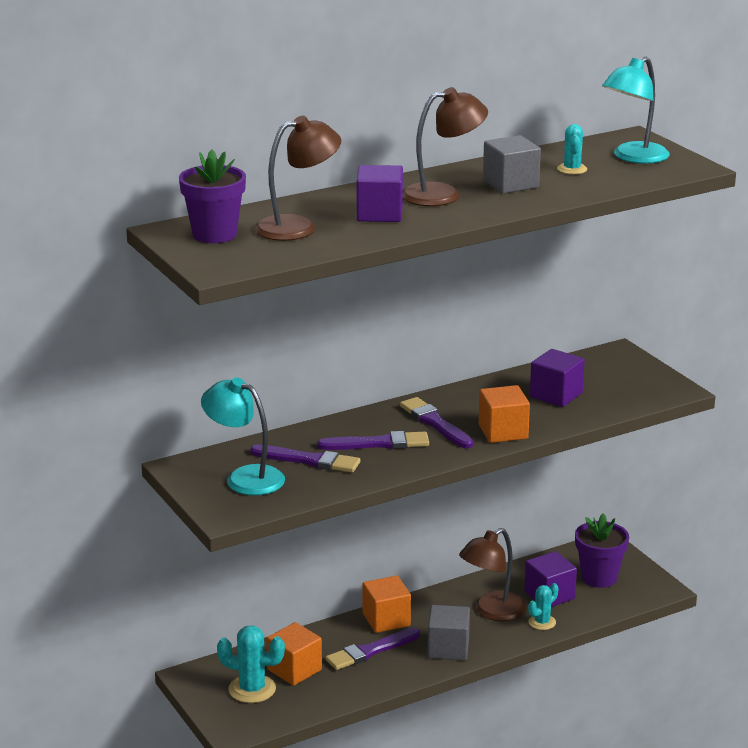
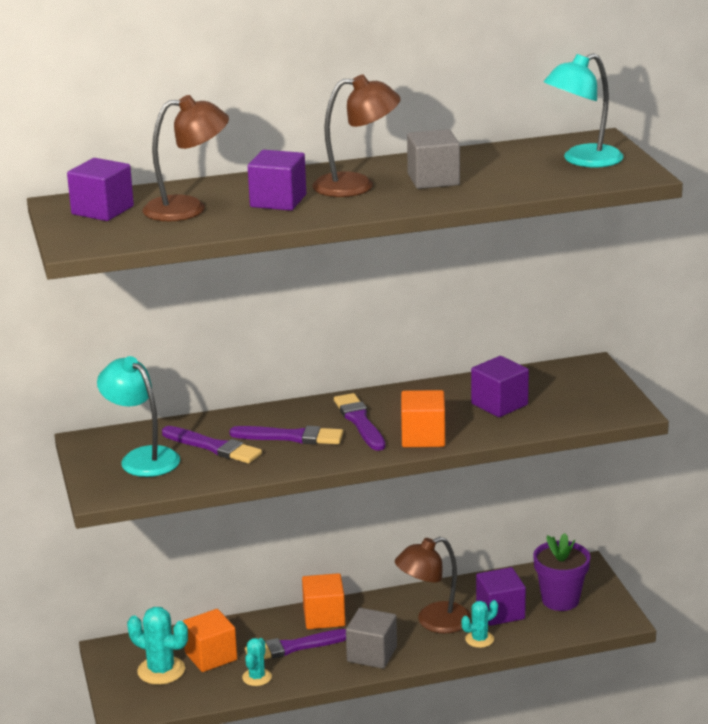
camera: 15 degrees right, 0 degrees up
purple flower pot [179,149,246,243] -> purple cube [67,158,134,221]
turquoise cactus [557,124,587,174] -> turquoise cactus moved to [242,638,272,686]

